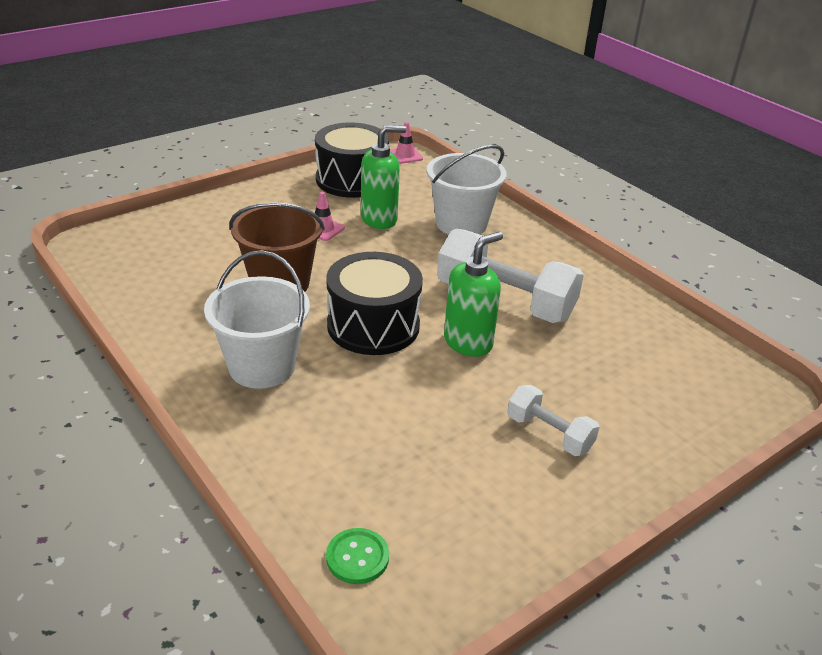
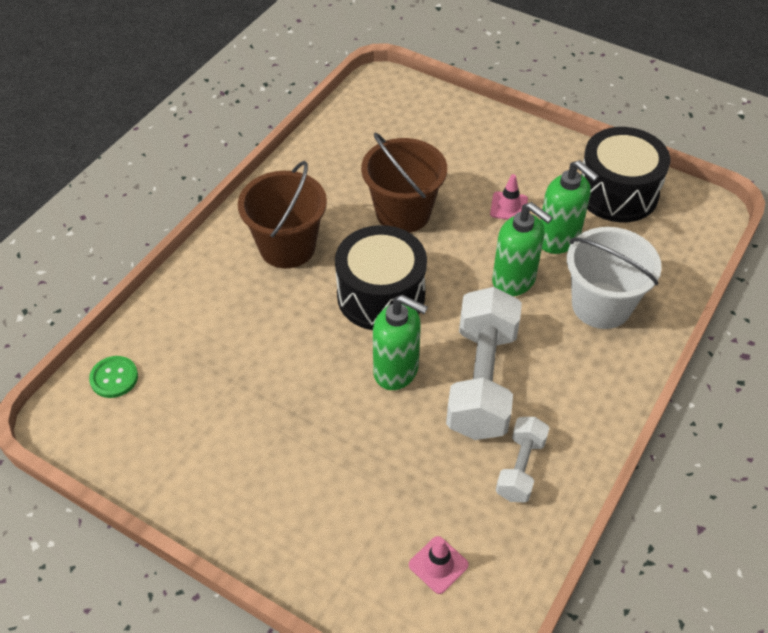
camera: 70 degrees right, 15 degrees up
white bucket [204,250,310,389] -> brown bucket [238,161,327,268]
pink traffic cone [390,122,423,164] -> pink traffic cone moved to [409,536,469,594]
white dumbbell [507,385,599,456] -> white dumbbell moved to [496,417,549,502]
none -> green soap dispenser [492,202,553,296]

